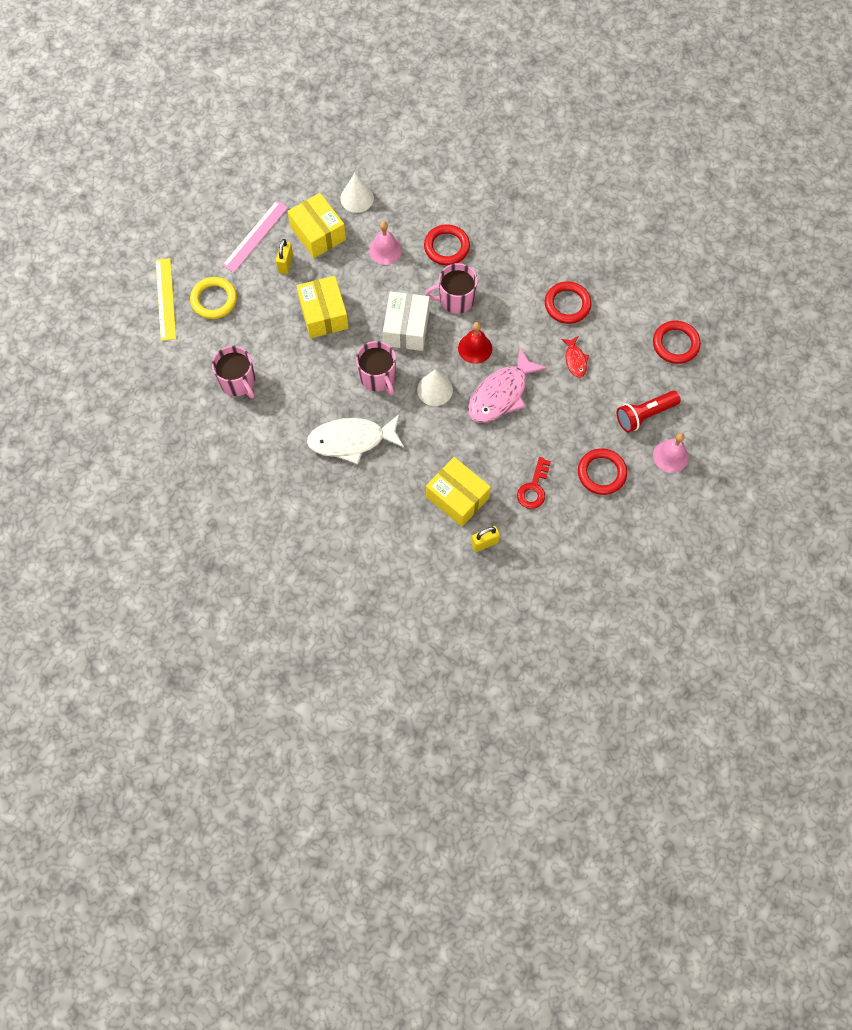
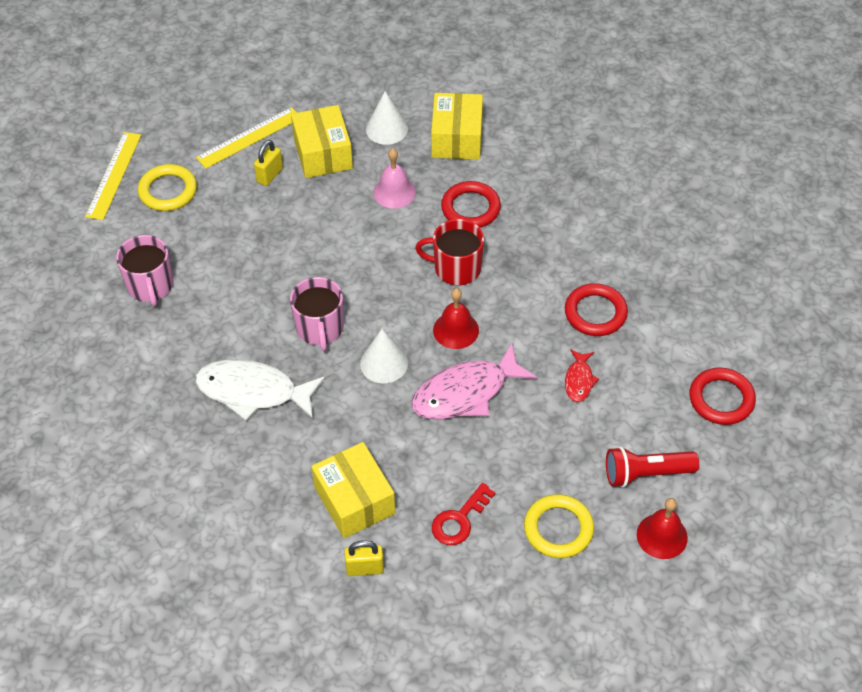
camera: 20 degrees right, 15 degrees down
pink ruler [222,200,288,272] -> yellow ruler [196,107,297,169]
yellow box [297,276,349,338] -> yellow box moved to [431,93,483,160]
white box [383,292,430,351] -> none
pink mug [425,263,478,314] -> red mug [415,219,484,285]
red ring [578,448,627,495] -> yellow ring [524,494,594,558]
pink bell [653,433,689,473] -> red bell [637,498,688,559]

